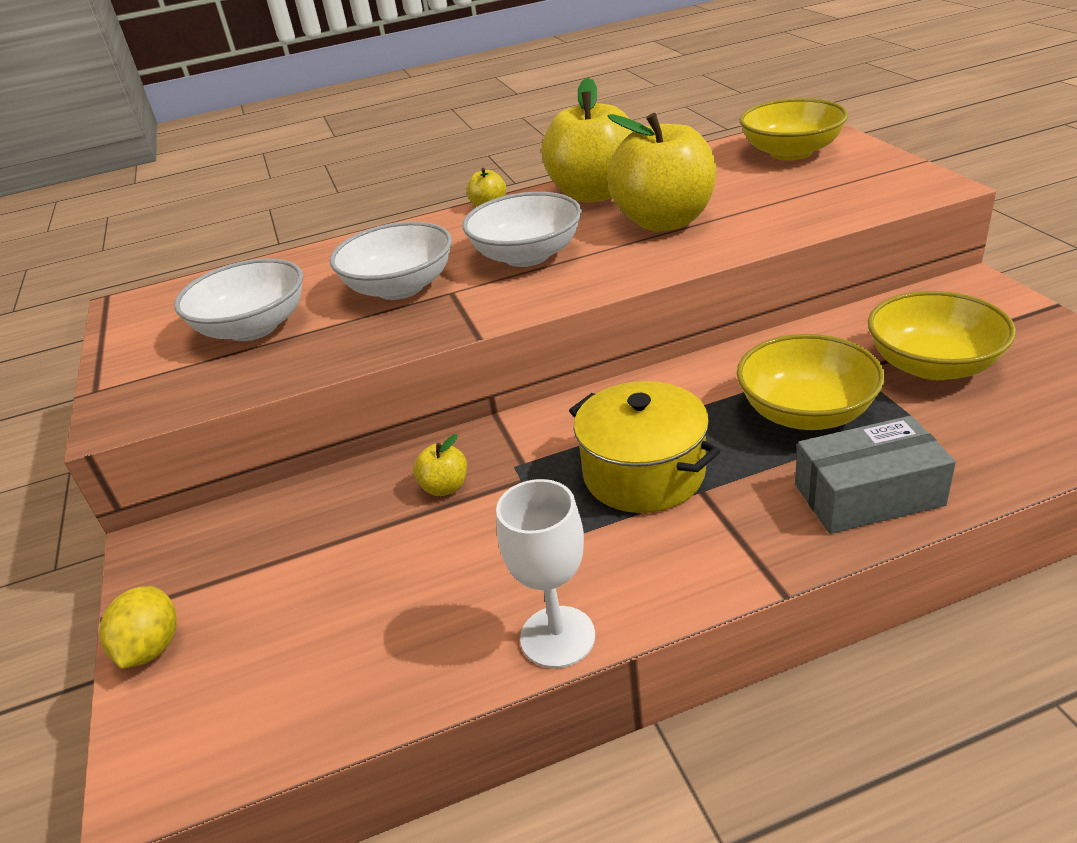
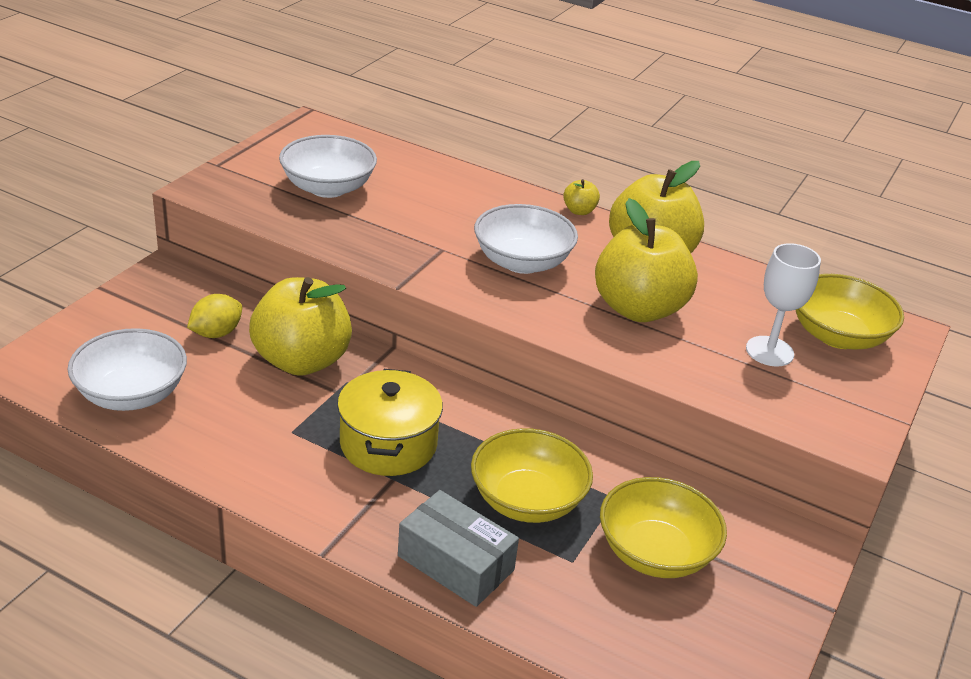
camera: 40 degrees right, 0 degrees up
yellow lemon [99,586,177,669] -> yellow lemon moved to [187,294,242,338]
white bowl [330,221,452,300] -> white bowl moved to [67,328,187,411]
yellow apple [413,434,467,496] -> yellow apple [249,277,352,376], size x2.45
white goblet [496,479,595,668] -> white goblet moved to [746,243,821,367]

